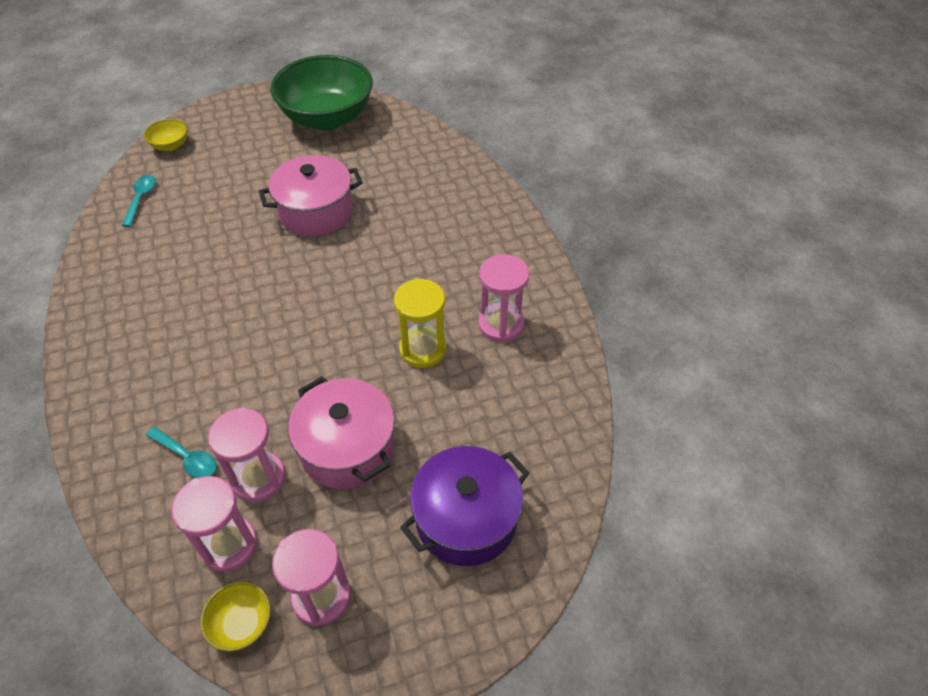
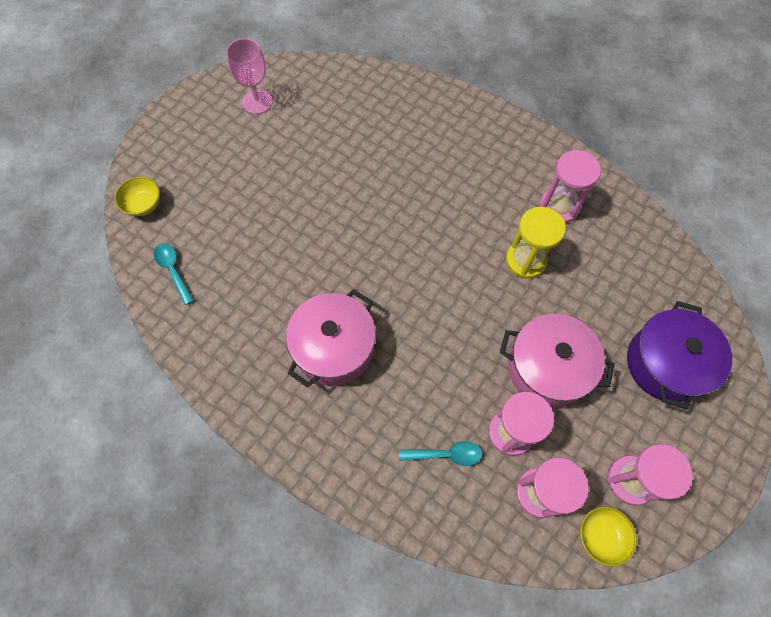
camera: 35 degrees left, 15 degrees up
pink pot [259,155,363,237] -> pink pot moved to [286,289,376,388]
green bowl [270,55,373,130] -> pink goblet [226,38,273,114]

